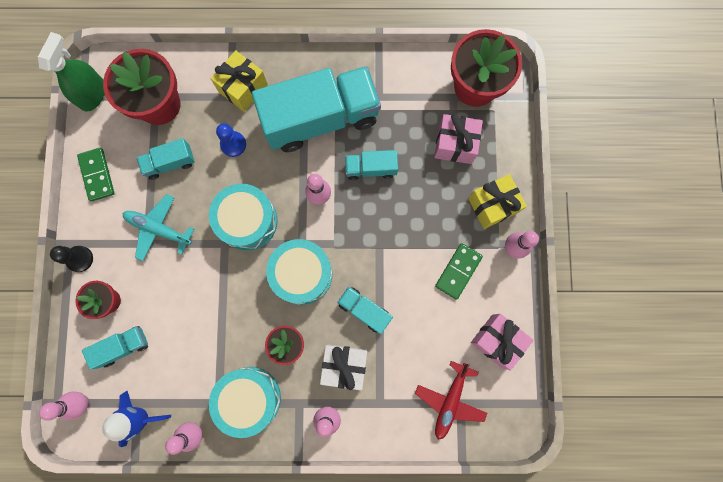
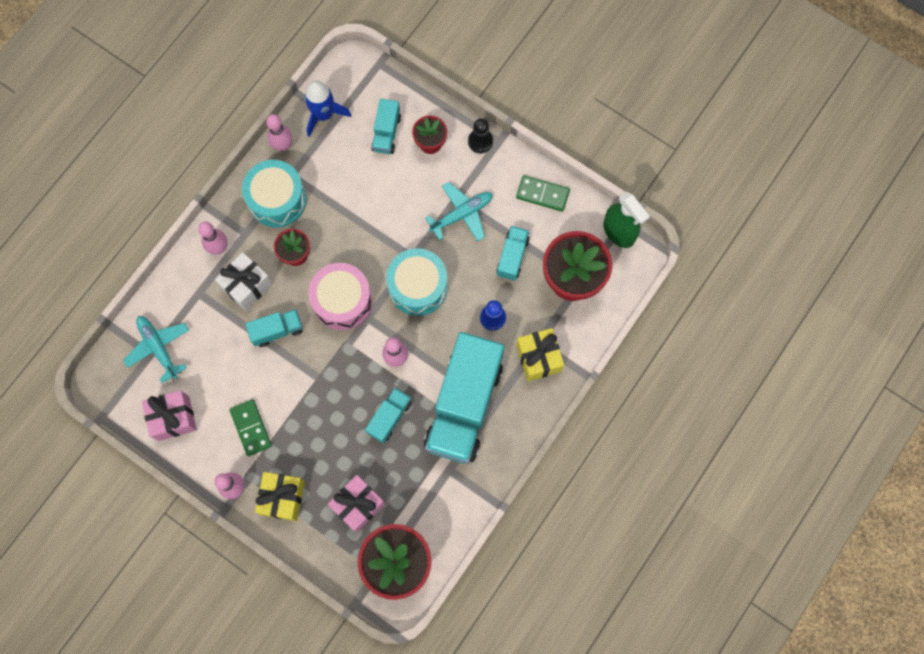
camera: 125 degrees right, 5 degrees down
pink bowling pin [39,391,89,421] -> none
turquoise drum [266,239,332,305] -> pink drum [308,263,372,330]
red plane [415,361,487,440] -> turquoise plane [123,316,189,383]

